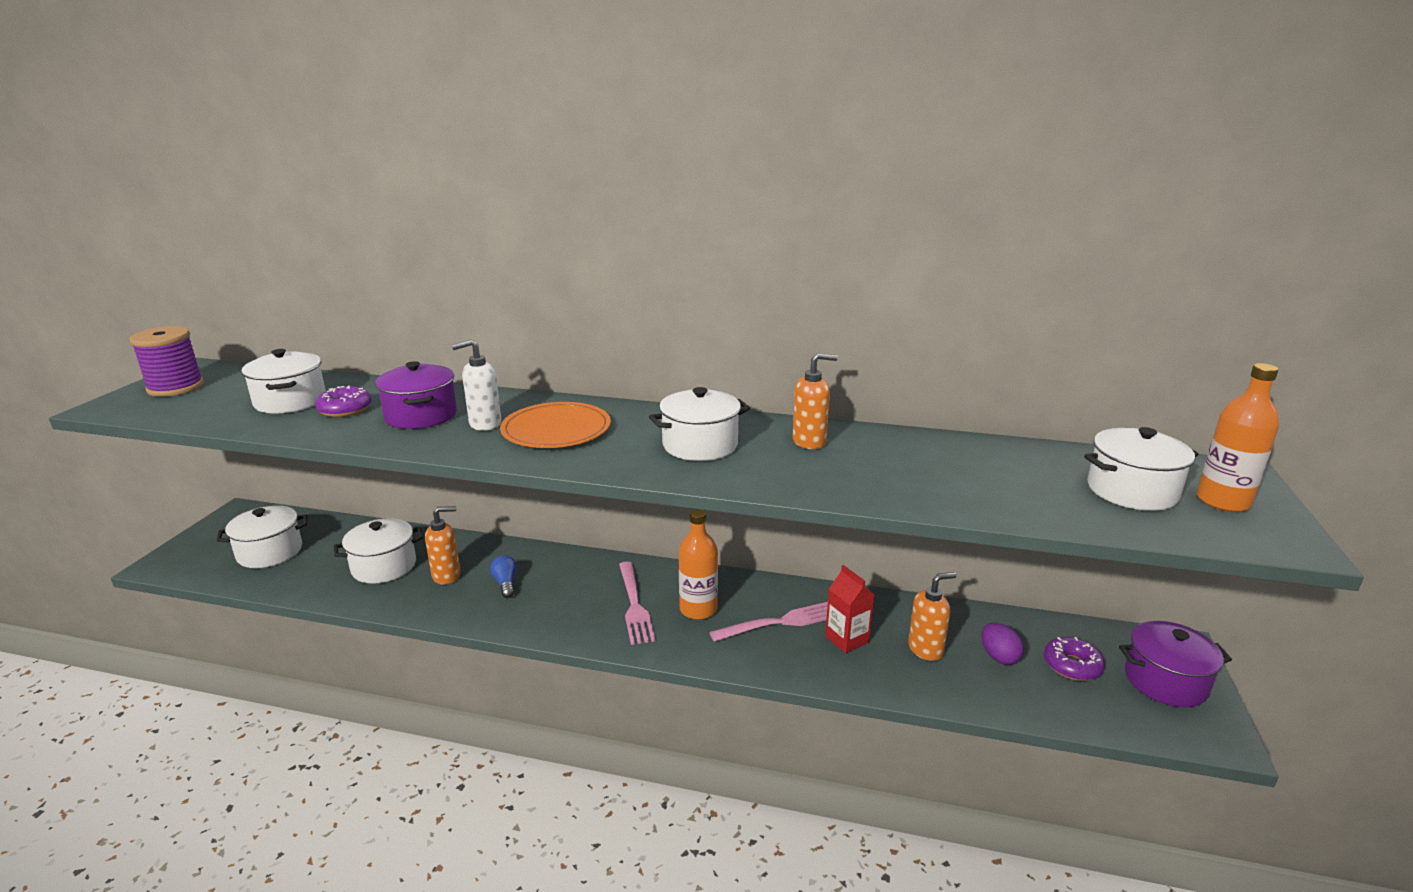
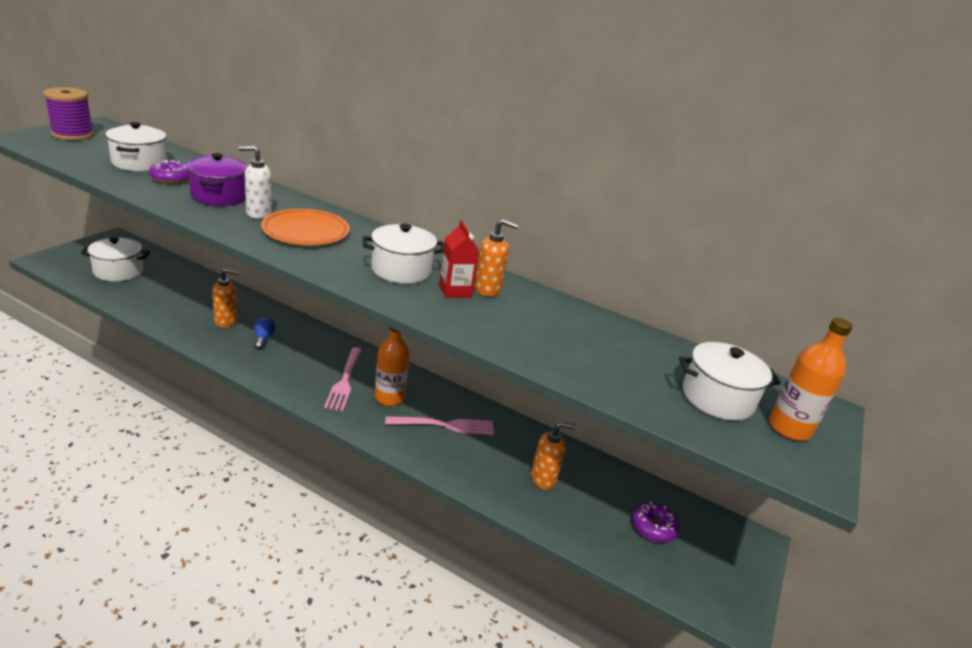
camera: 10 degrees right, 5 degrees up
white pot [334,518,423,584] -> none
red carton [825,565,874,653] -> red carton moved to [439,220,479,298]
purple egg [981,623,1024,665] -> none
purple pot [1119,621,1232,707] -> none

